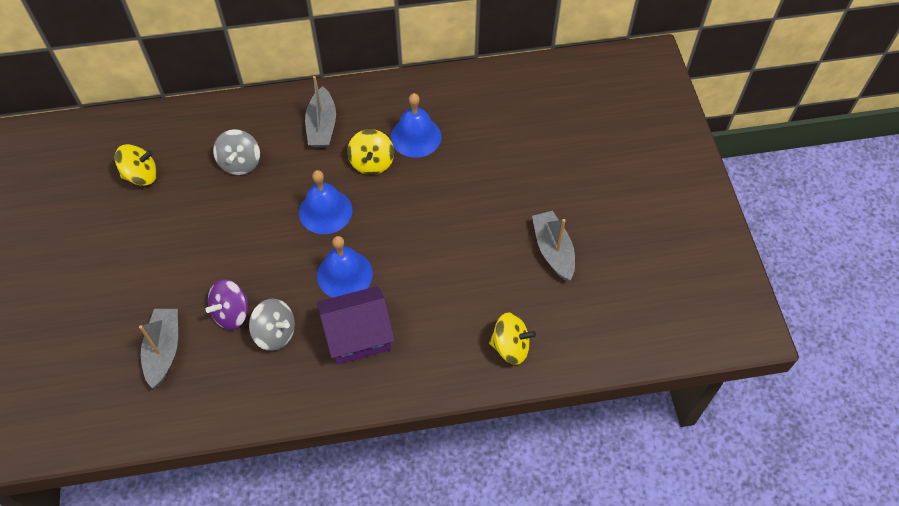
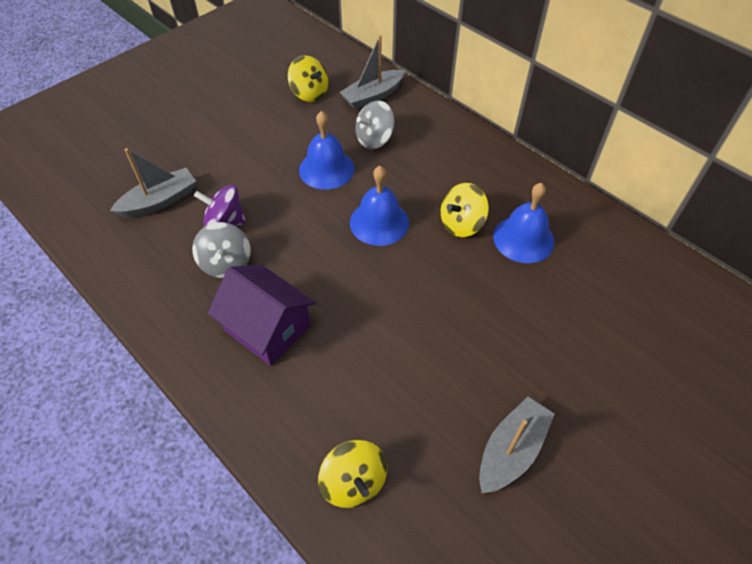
camera: 55 degrees right, 5 degrees down
grey boat [305,76,336,148] -> grey boat moved to [340,35,405,110]
blue bell [317,236,373,298] -> blue bell moved to [299,111,354,190]

